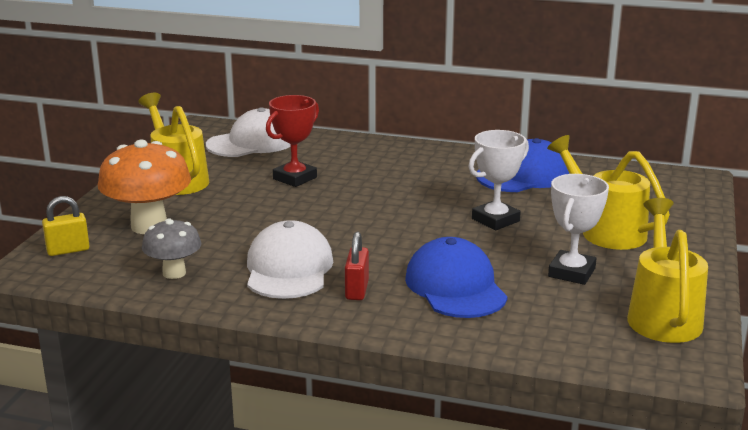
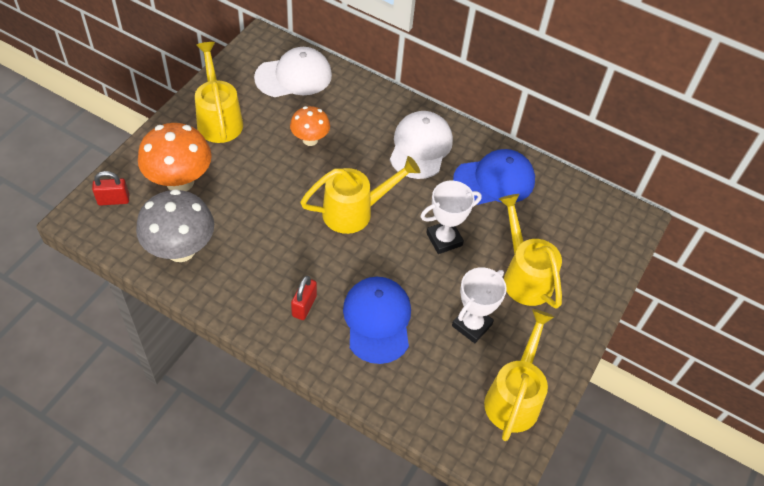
camera: 10 degrees right, 30 degrees up
yellow padlock [42,196,90,256] -> red padlock [92,171,129,206]
grey mushroom [142,219,201,279] -> grey mushroom [136,189,214,262], size x1.69
white cap [247,220,333,299] -> white cap moved to [390,111,453,179]
red trophy [266,95,319,187] -> orange mushroom [290,106,330,146]
none -> yellow watering can [300,156,420,234]

